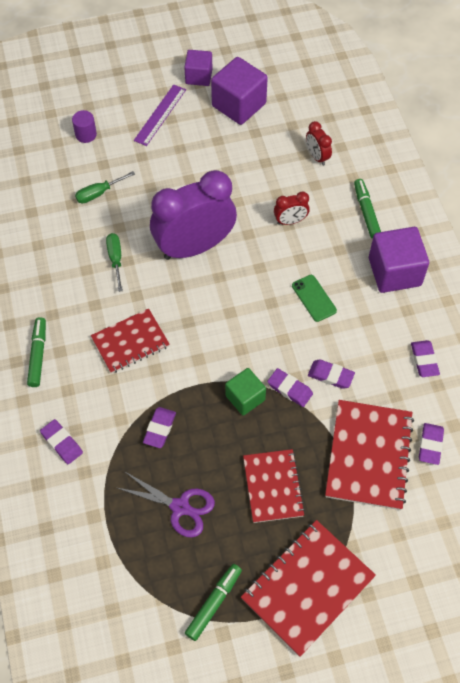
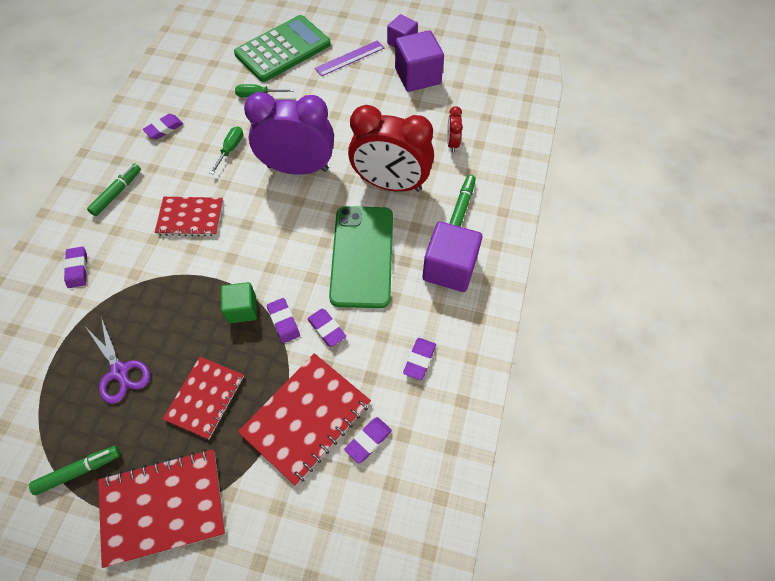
camera: 30 degrees right, 0 degrees up
purple cylinder [72,110,97,143] -> green calculator [234,15,331,82]
purple eraser [143,407,176,448] -> purple eraser moved to [143,114,183,140]
red clock [274,192,310,225] -> red clock [348,105,434,192], size x2.36
green phone [292,275,337,322] -> green phone [329,206,393,308], size x2.31

